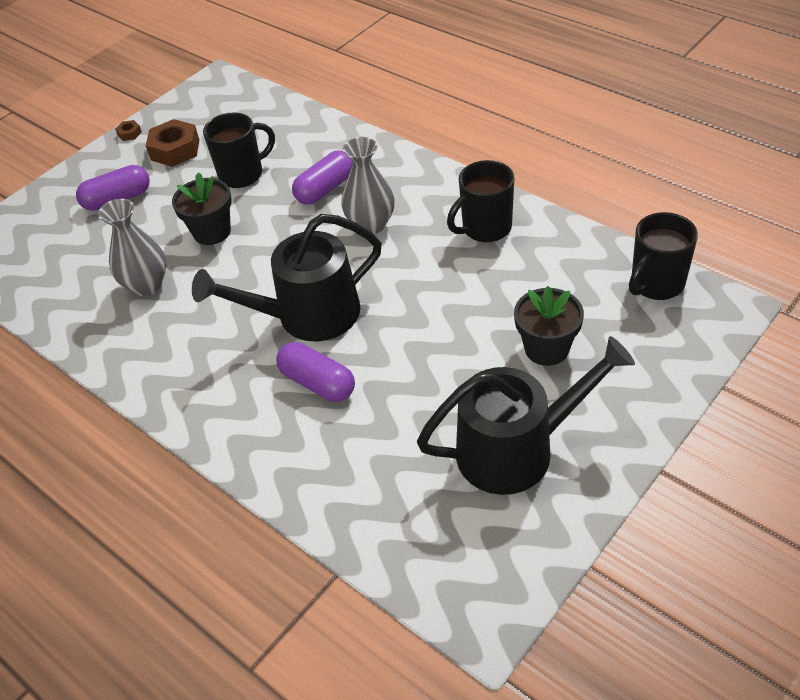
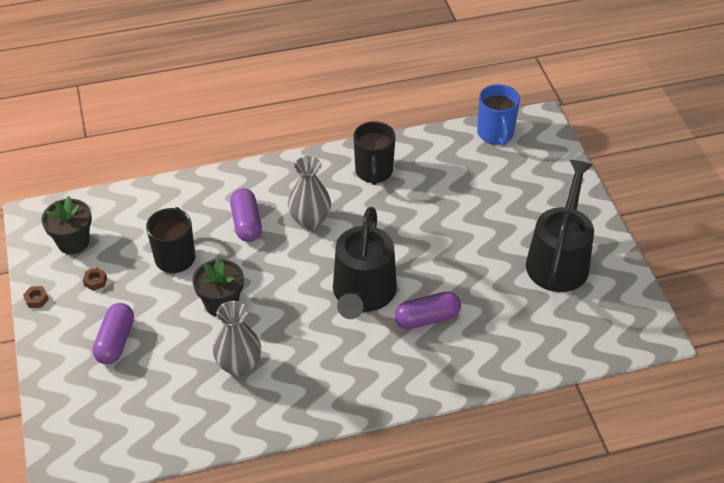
camera: 60 degrees left, 0 degrees up
brown nut [146,119,199,167] -> brown nut [83,267,107,291], size x0.47
black flower pot [514,286,584,366] -> black flower pot moved to [42,196,92,254]
black mug [629,212,698,300] -> blue mug [477,84,520,146]

